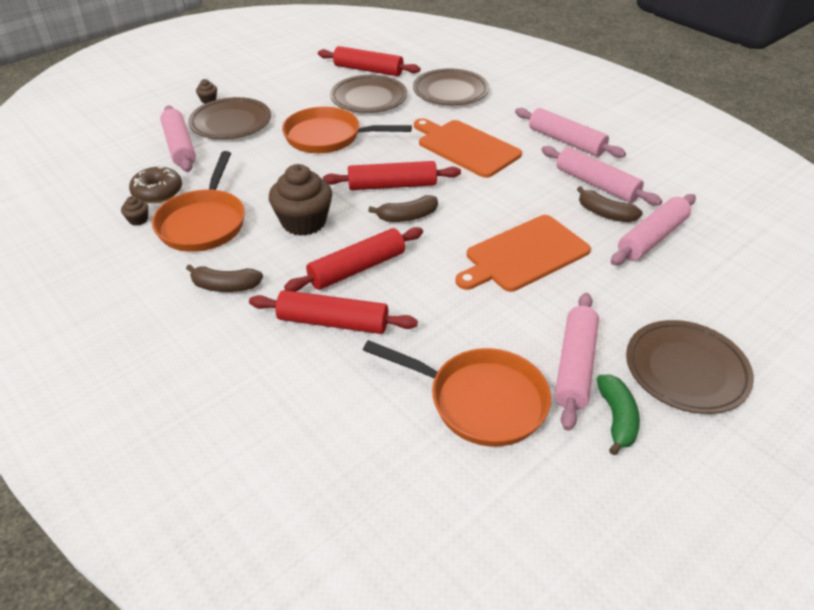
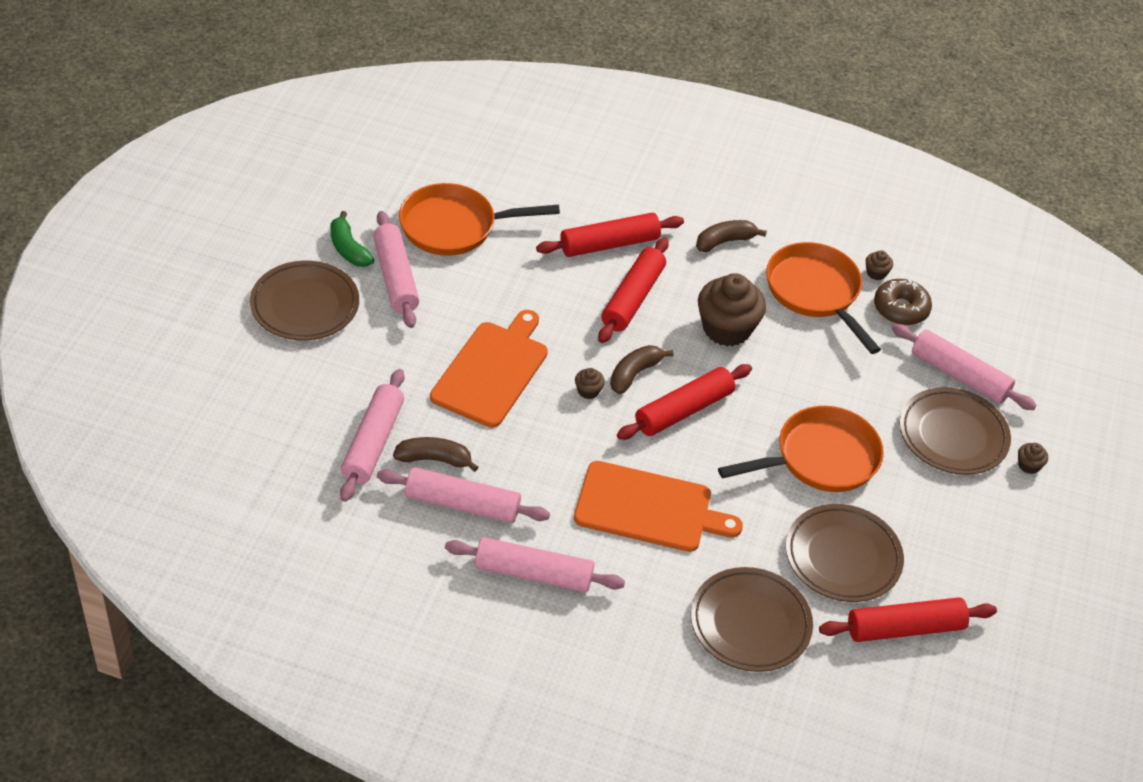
camera: 145 degrees right, 5 degrees up
none -> brown cupcake [575,368,605,399]

